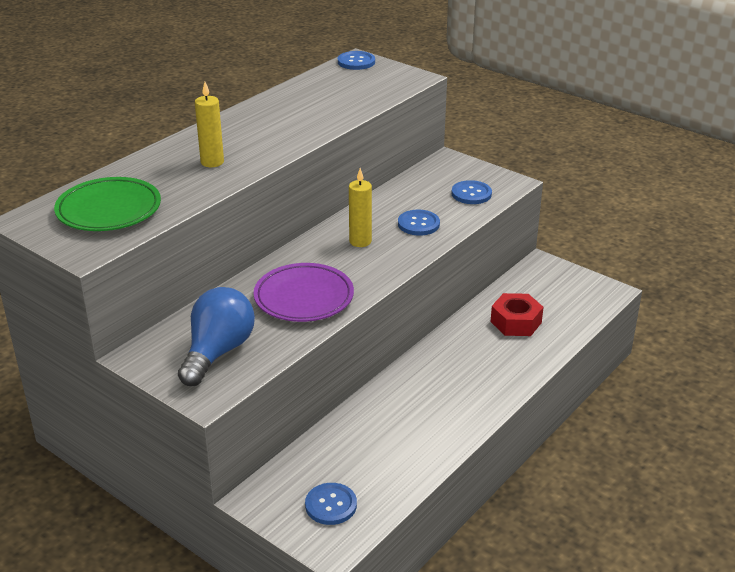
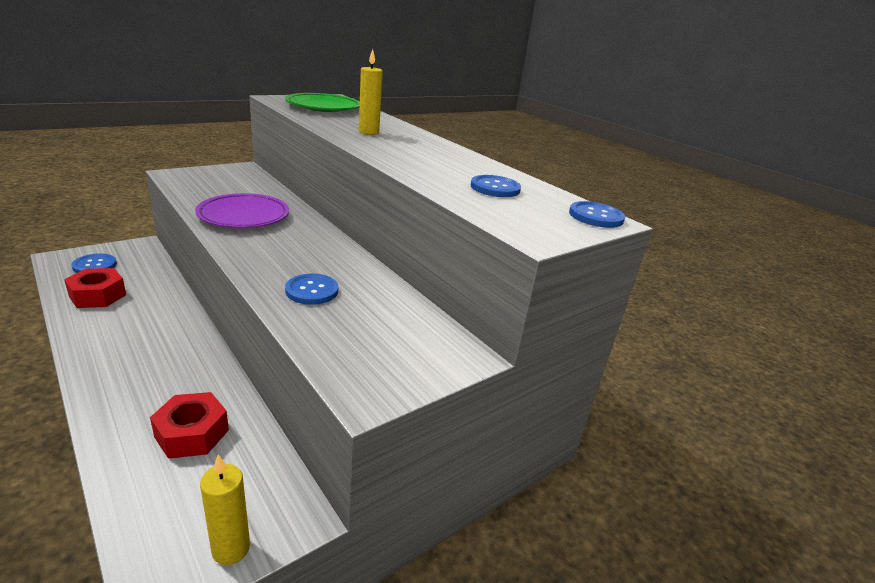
camera: 100 degrees right, 5 degrees down
blue light bulb [178,287,255,386] -> none
yellow candle [349,168,372,247] -> yellow candle moved to [200,455,250,565]
blue button [452,180,492,204] -> blue button moved to [471,175,521,197]
none -> red nut [64,268,126,308]

